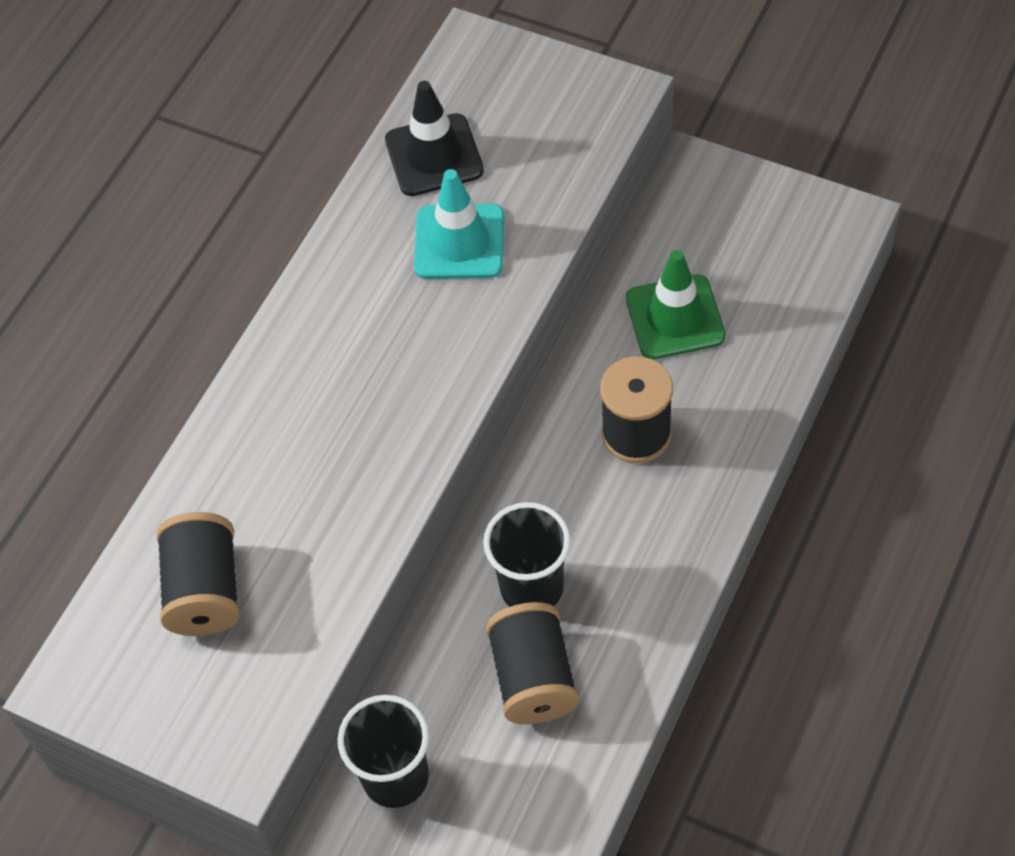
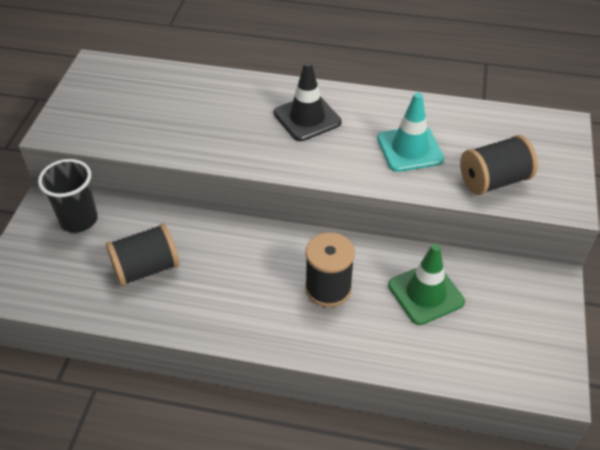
camera: 70 degrees right, 10 degrees down
black spool [156,512,240,636] -> black spool moved to [460,135,538,195]
black traffic cone [385,81,484,196] -> black traffic cone moved to [274,62,342,141]
black cup [483,502,570,607] -> none

